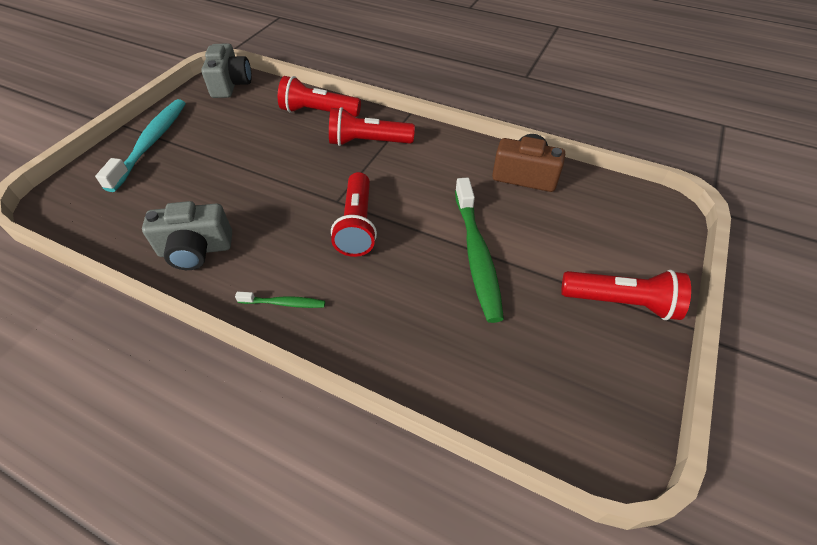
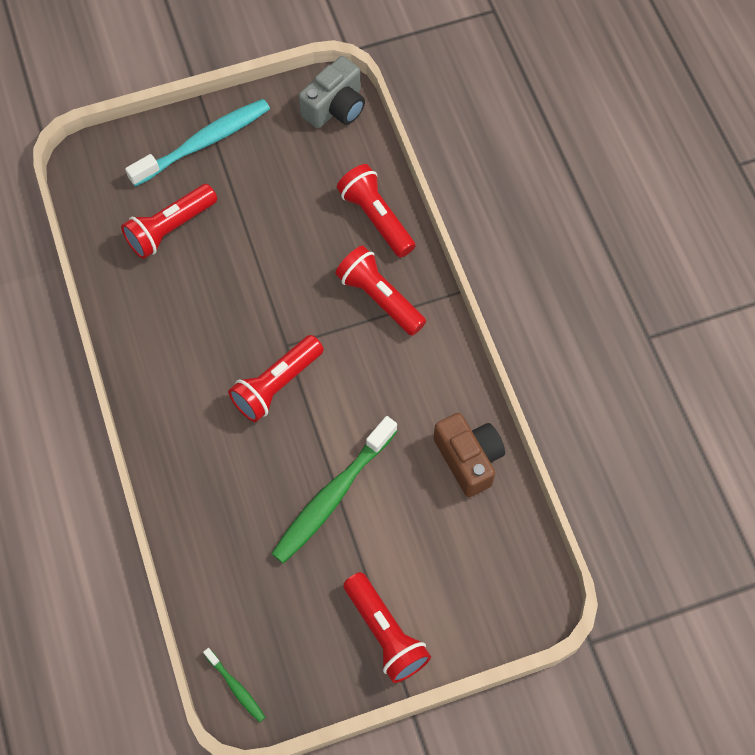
camera: 45 degrees right, 15 degrees up
grey camera [142,201,232,270] -> none
green toothbrush [235,292,325,308] -> green toothbrush moved to [203,648,265,722]
none -> red flashlight [121,184,217,259]

